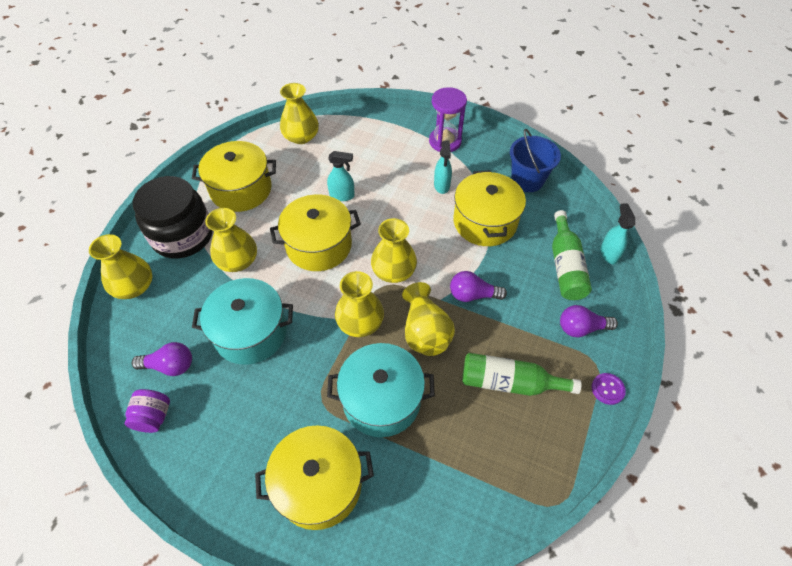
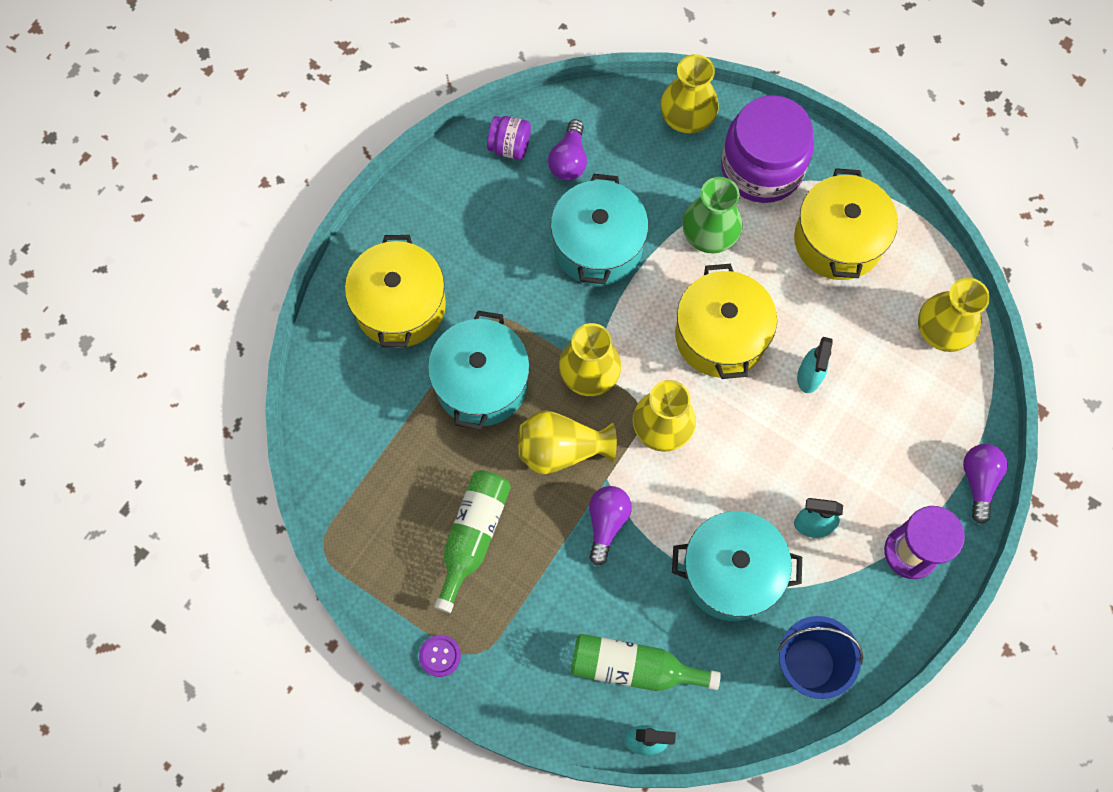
camera: 100 degrees right, 15 degrees up
black jar [133,176,213,259] -> purple jar [721,95,814,203]
yellow vase [205,208,257,272] -> green vase [682,177,743,253]
yellow pot [453,170,526,246] -> turquoise pot [672,511,802,621]
purple light bulb [560,305,618,337] -> purple light bulb moved to [963,444,1007,524]

